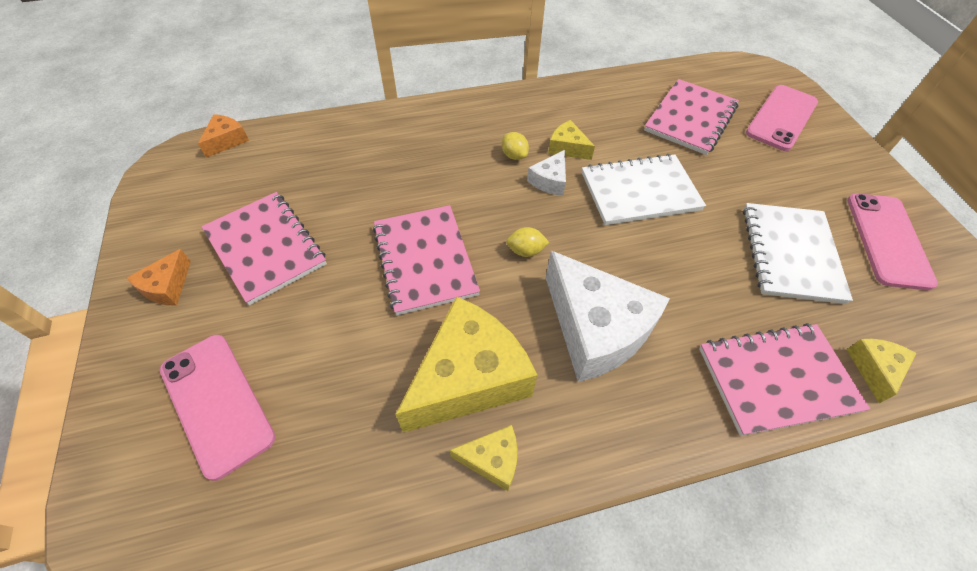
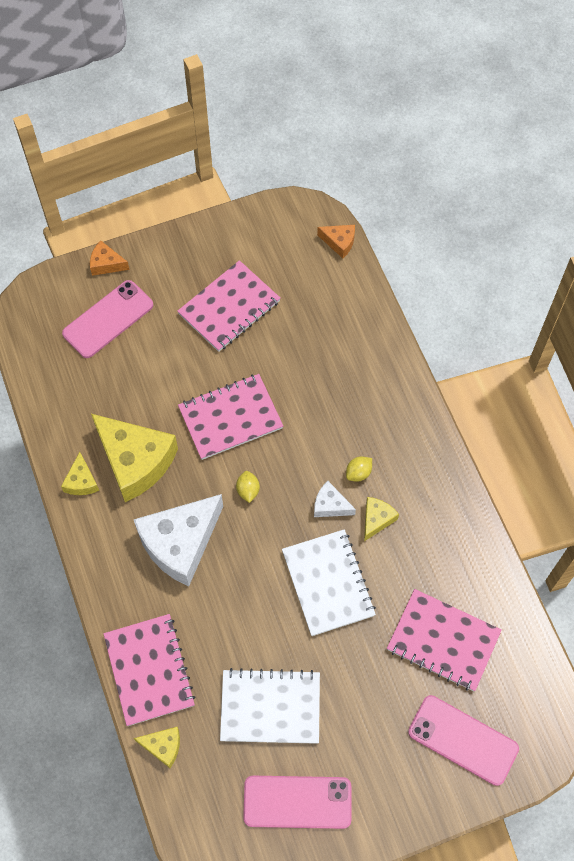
camera: 85 degrees right, 10 degrees up
orange cheese [126,249,191,306] -> orange cheese moved to [90,241,130,276]

